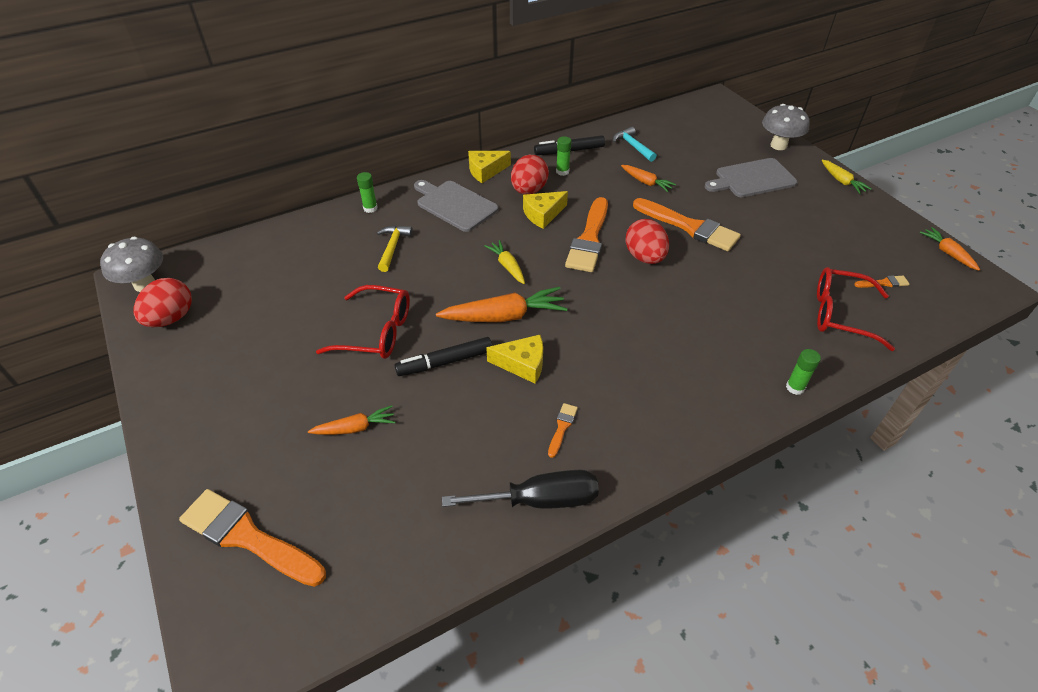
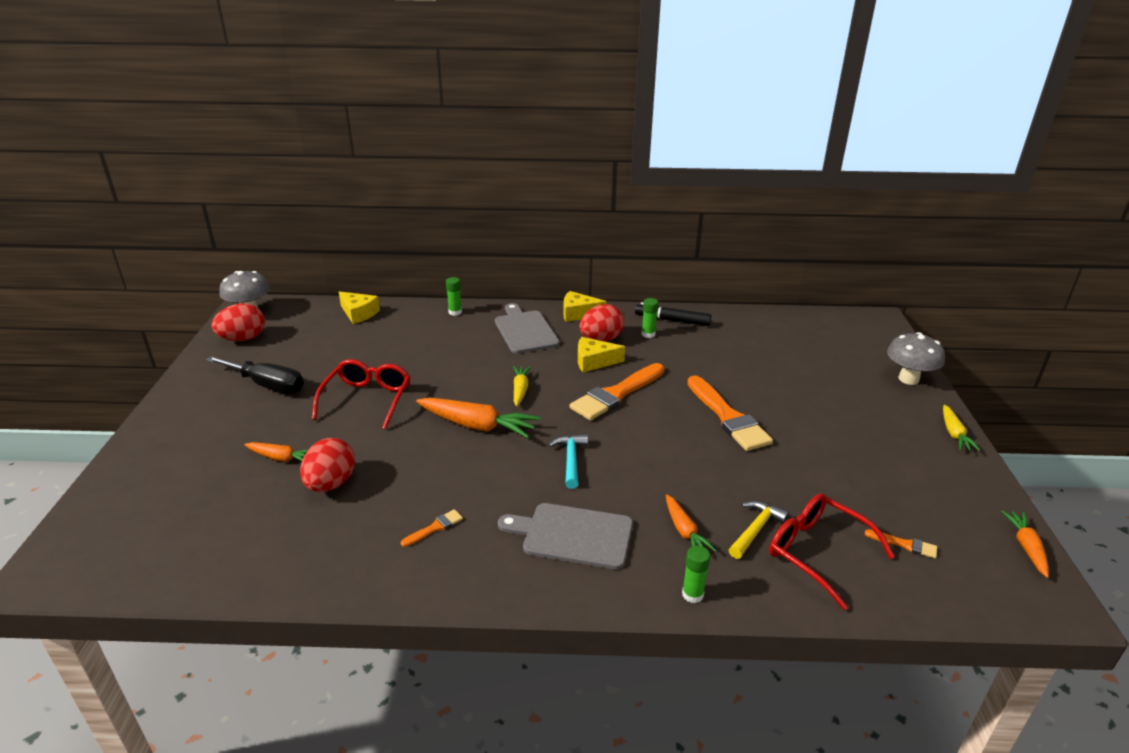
camera: 30 degrees right, 15 degrees down
orange brush [179,489,326,587] -> none
red glasses [316,285,410,359] -> red glasses turned 120 degrees counterclockwise [312,359,410,429]
yellow hammer [377,225,413,272] -> yellow hammer moved to [729,500,789,559]
black marker [395,337,493,376] -> none
black screwdriver [442,470,599,509] -> black screwdriver moved to [206,356,304,393]
yellow cheese [486,335,543,384] -> yellow cheese moved to [339,291,380,324]
turquoise hammer [613,127,657,162] -> turquoise hammer moved to [548,434,588,489]
orange carrot [621,165,676,192] -> orange carrot moved to [666,494,717,552]
red egg [625,219,669,264] -> red egg moved to [300,438,355,492]
grey cutting board [705,158,797,197] -> grey cutting board moved to [498,503,633,569]

